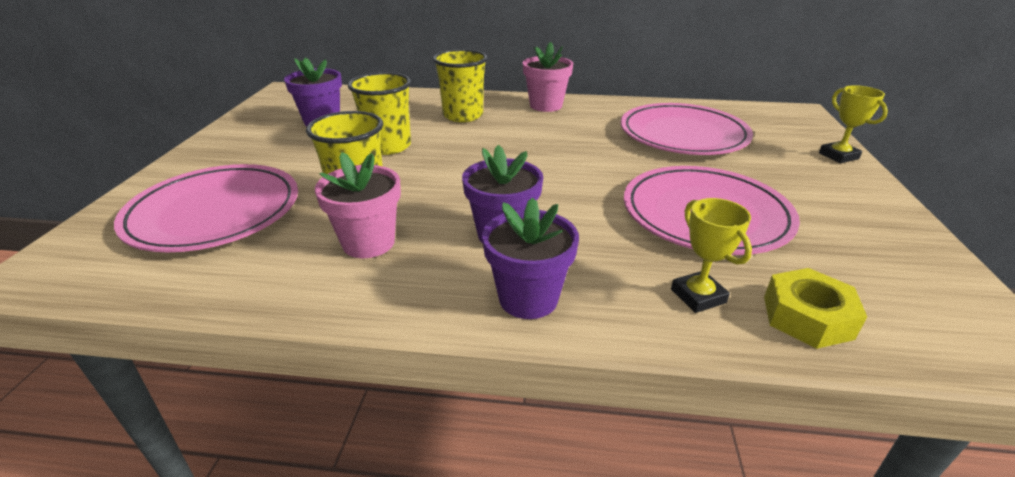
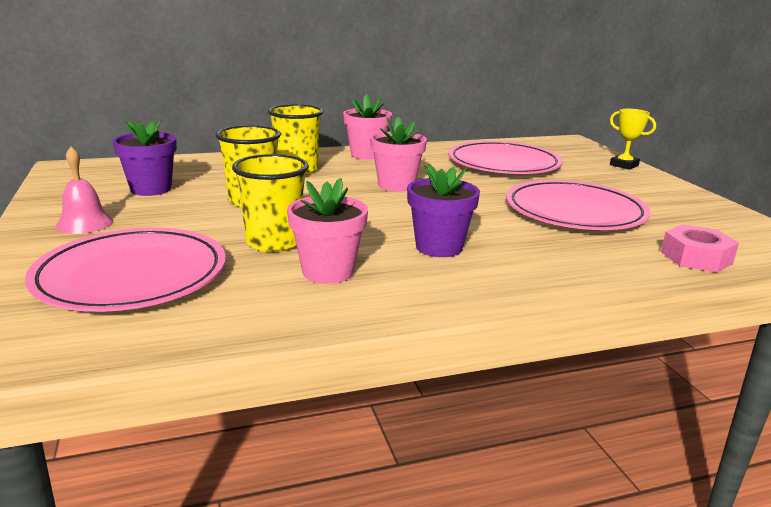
camera: 25 degrees left, 10 degrees down
purple flower pot [482,198,579,319] -> none
yellow trophy [671,198,752,313] -> none
yellow nut [764,268,867,349] -> pink nut [661,224,739,272]
none -> pink bell [56,146,113,234]
none -> pink flower pot [370,116,427,192]

